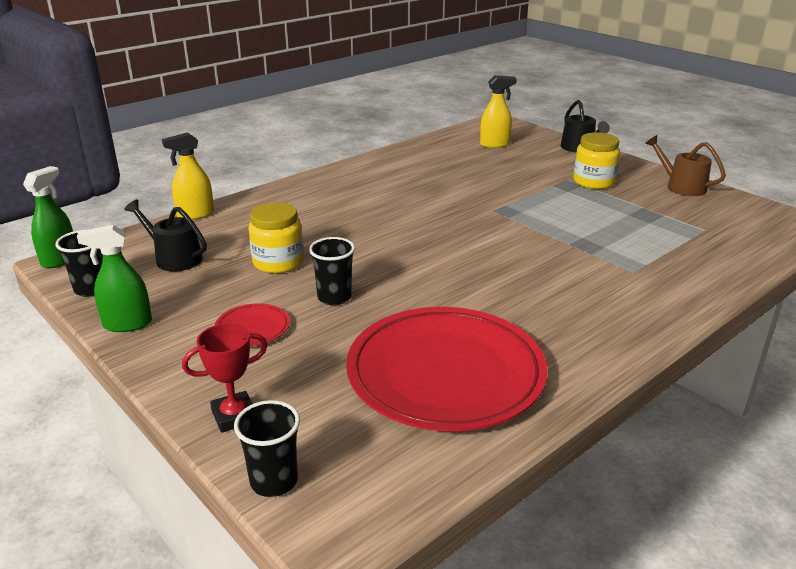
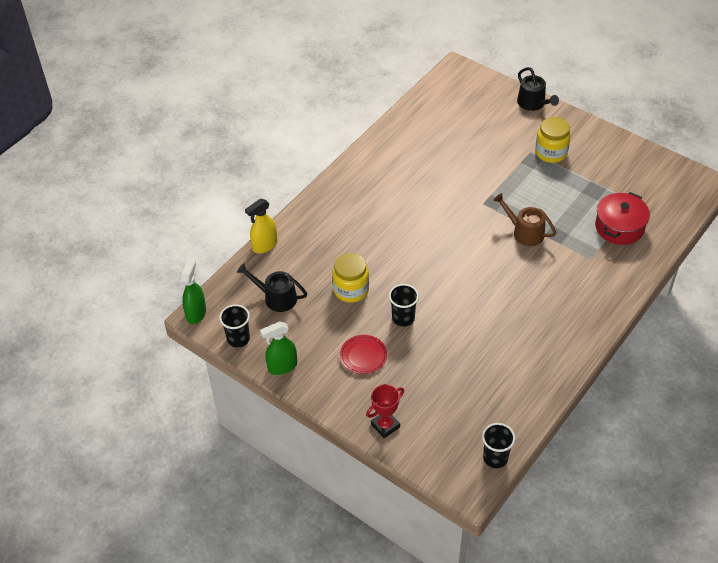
camera: 10 degrees left, 20 degrees up
black cup [234,400,300,497] -> black cup moved to [482,423,515,468]
red plate [346,307,547,431] -> none
yellow spray bottle [480,75,517,148] -> none
brown watering can [645,135,726,196] -> brown watering can moved to [493,193,556,246]
none -> red pot [595,192,650,245]

